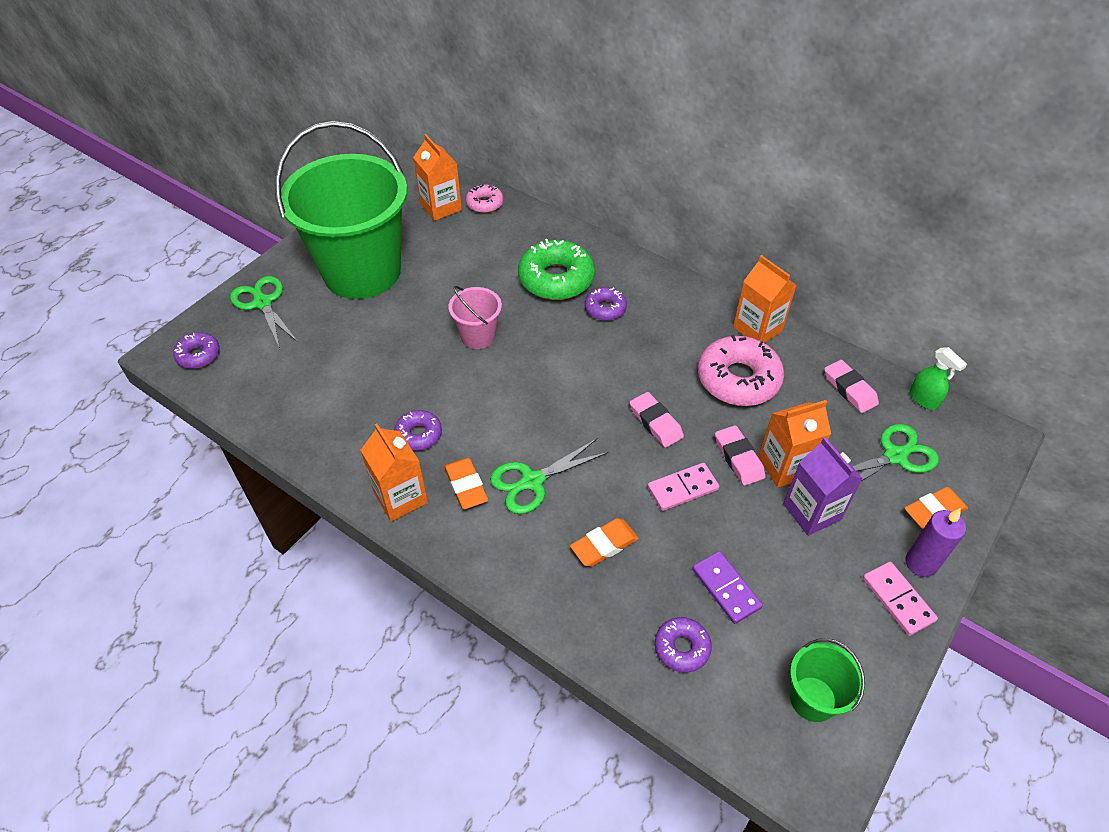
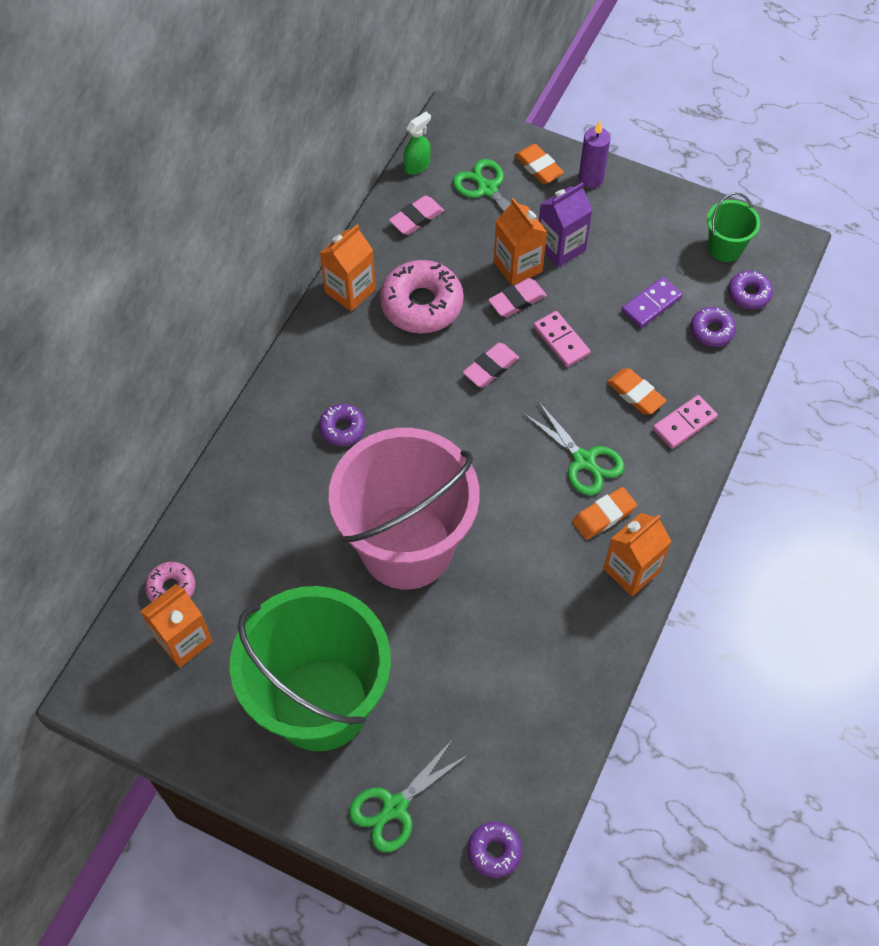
camera: 100 degrees left, 10 degrees up
purple donut [394,410,442,451] -> purple donut moved to [728,270,773,309]
pink bucket [448,286,502,349] -> pink bucket [329,428,480,589], size x2.41
green donut [518,239,595,300] -> none
pink domino [863,562,938,636] -> pink domino moved to [653,395,718,449]

